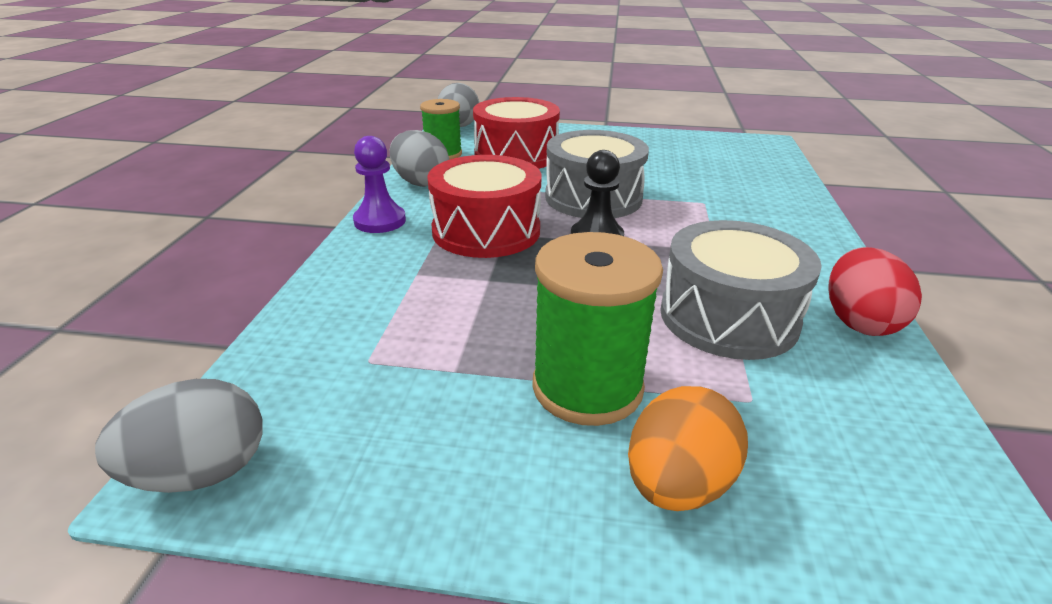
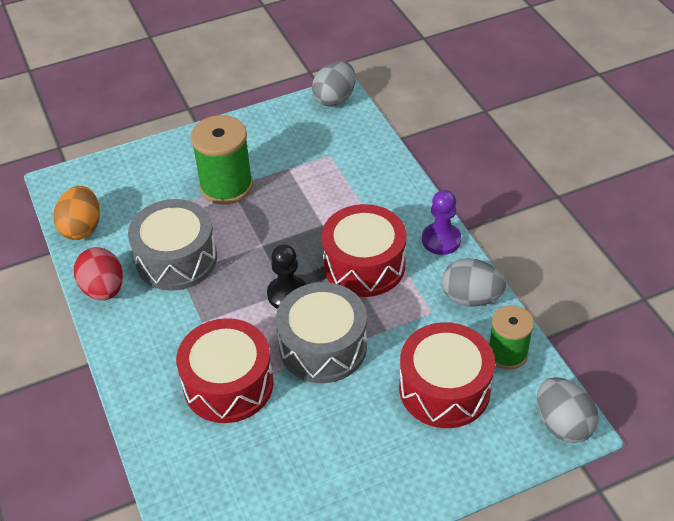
camera: 150 degrees right, 15 degrees up
orange egg [628,386,748,511] -> orange egg moved to [54,186,100,240]
none -> red drum [176,318,274,423]

